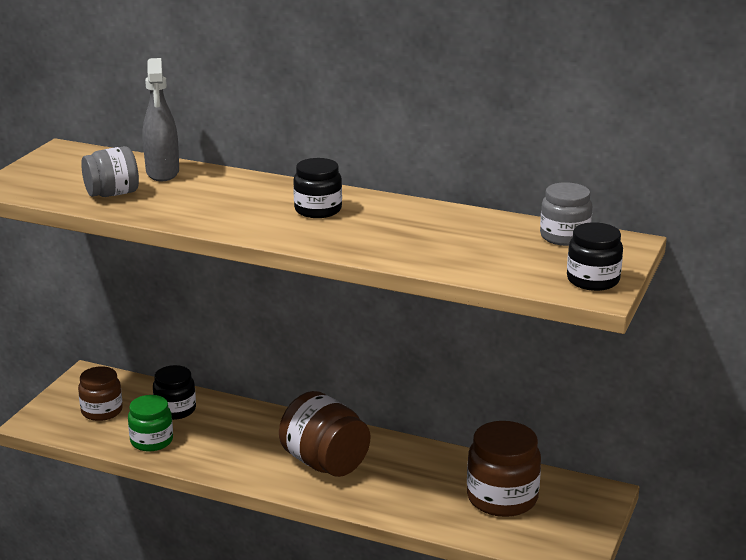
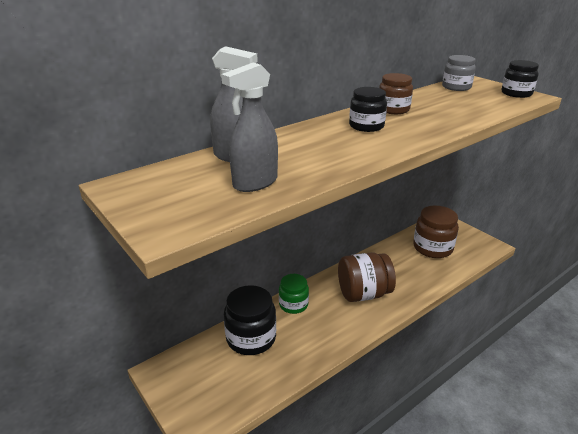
camera: 60 degrees left, 5 degrees up
brown jar [78,366,123,421] -> brown jar moved to [379,73,413,114]
grey jar [81,146,139,197] -> grey spray bottle [221,62,278,192]
green jar [128,395,173,452] -> green jar moved to [279,274,309,314]
black jar [153,365,196,420] -> black jar [224,285,276,355], size x1.57

